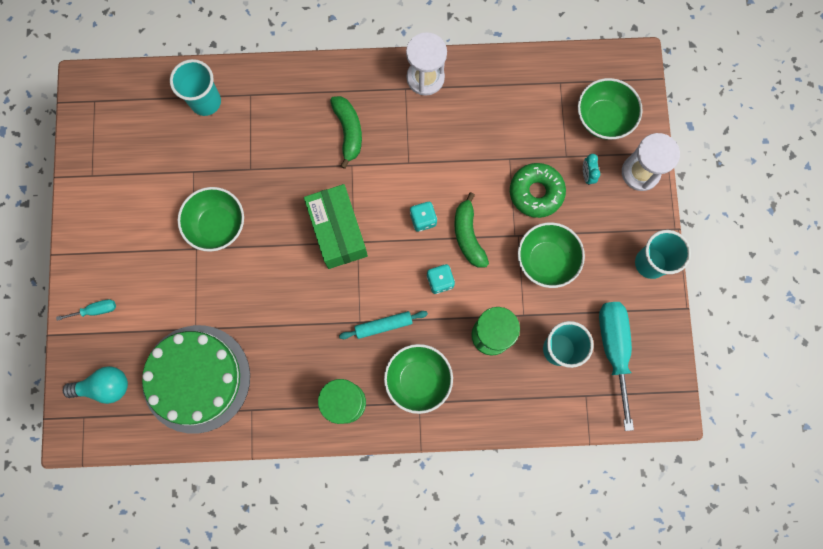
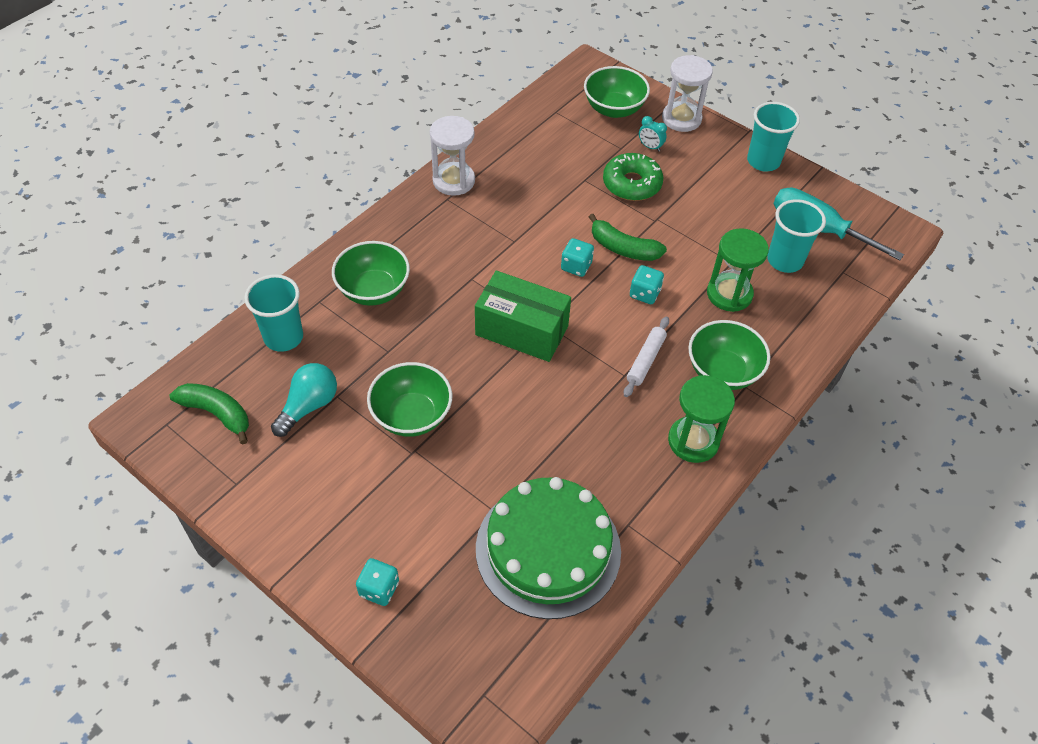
camera: 50 degrees left, 25 degrees down
turquoise screwdriver [56,299,116,321] -> turquoise dice [356,558,399,606]
turquoise light bulb [63,366,128,404] -> turquoise light bulb moved to [271,363,337,437]
green banana [330,96,362,169] -> green banana moved to [170,383,249,444]
turquoise rolling pin [339,311,428,339] -> white rolling pin [624,317,669,397]
green bowl [518,222,585,288] -> green bowl moved to [332,241,410,306]

